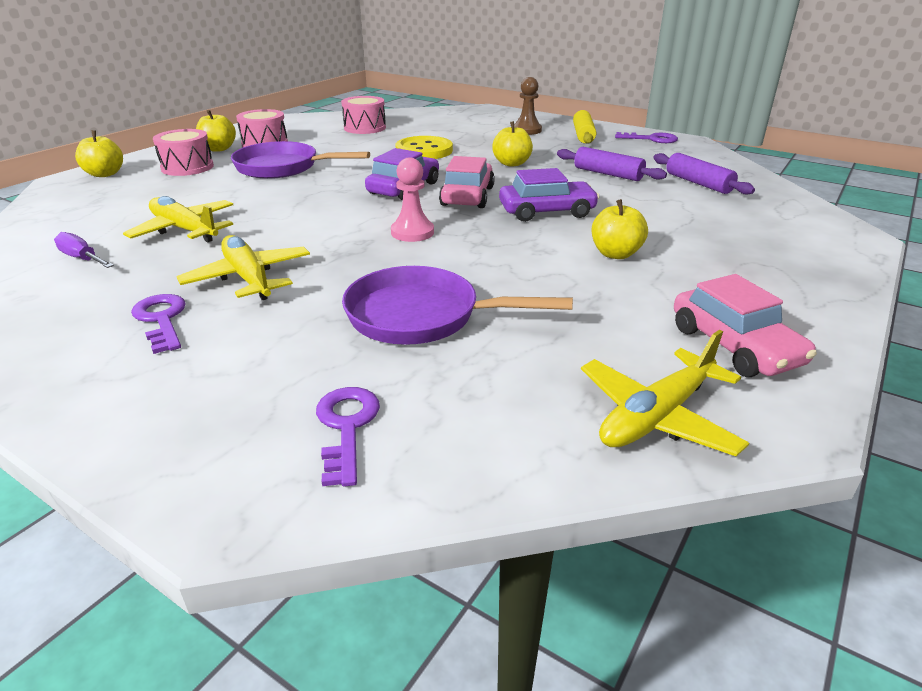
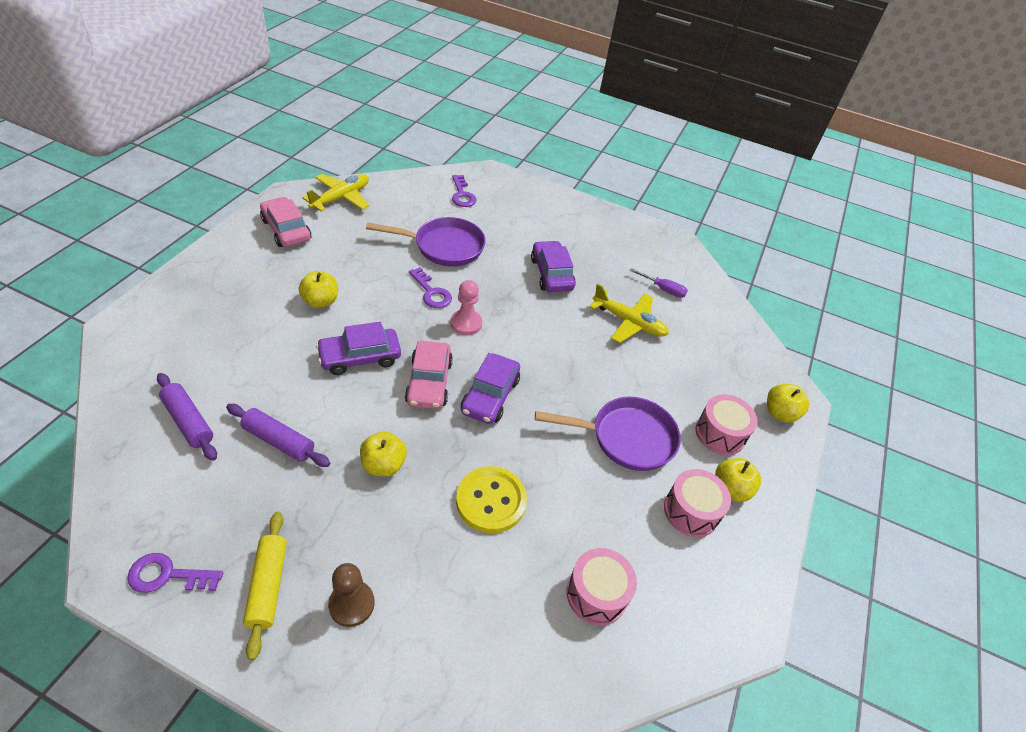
camera: 165 degrees right, 15 degrees up
purple key [131,294,186,354] -> purple key moved to [409,267,452,308]
yellow plane [177,235,310,300] -> purple car [531,240,576,292]

